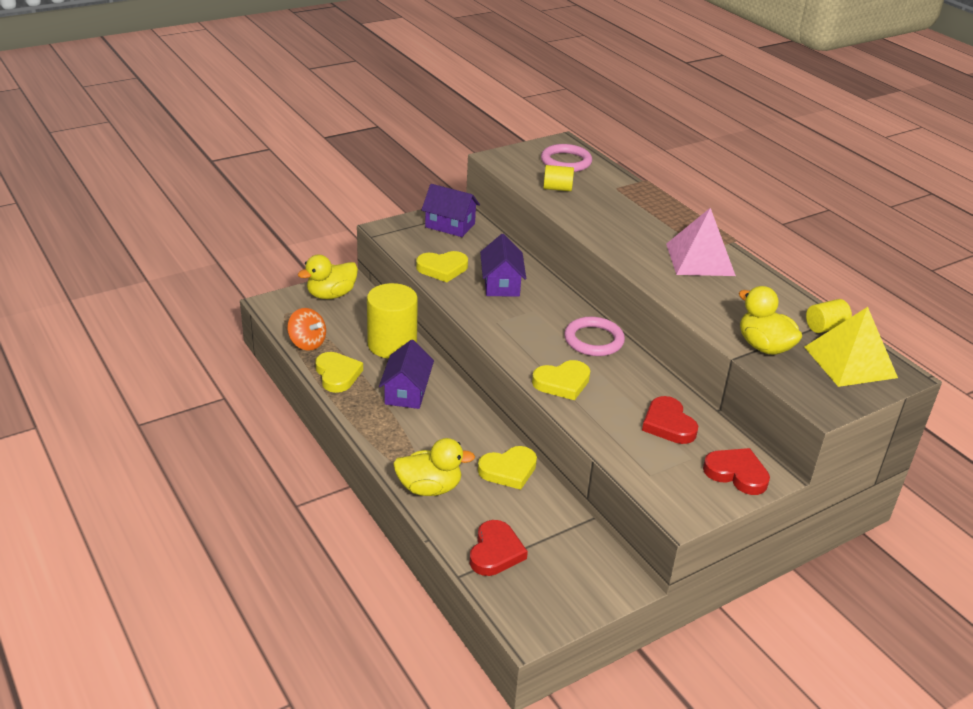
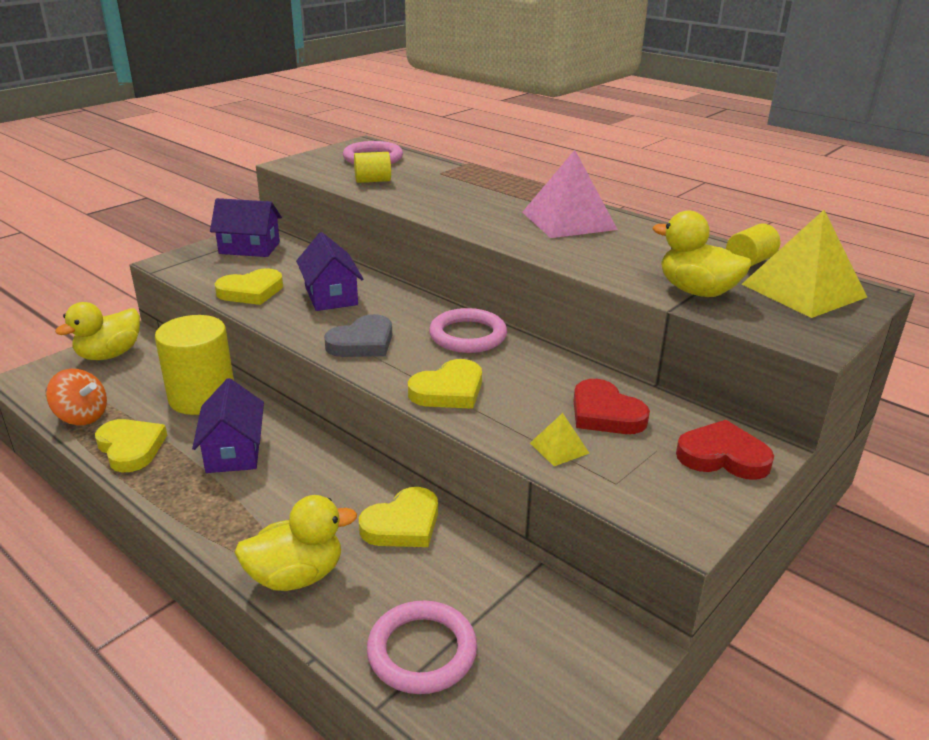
camera: 15 degrees left, 5 degrees down
red heart [470,520,528,576] -> pink ring [367,601,477,694]
none -> grey heart [324,314,392,357]
none -> yellow pyramid [530,413,590,466]

